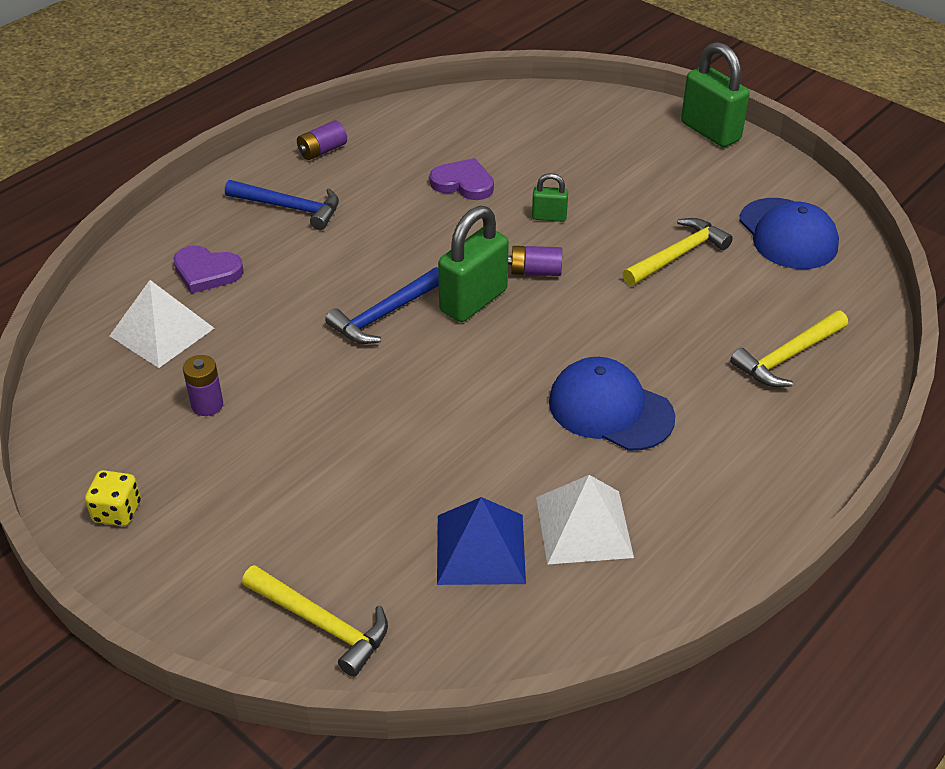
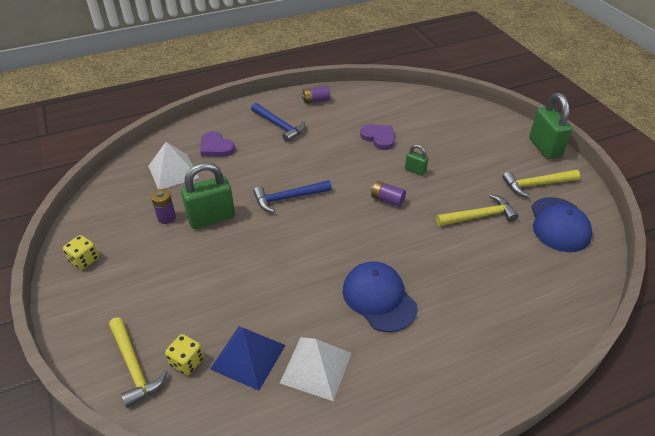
camera: 25 degrees right, 0 degrees up
green padlock [438,206,509,322] -> green padlock moved to [181,162,235,229]
yellow hammer [730,310,848,387] -> yellow hammer moved to [502,170,580,198]
none -> yellow dice [165,334,204,375]

